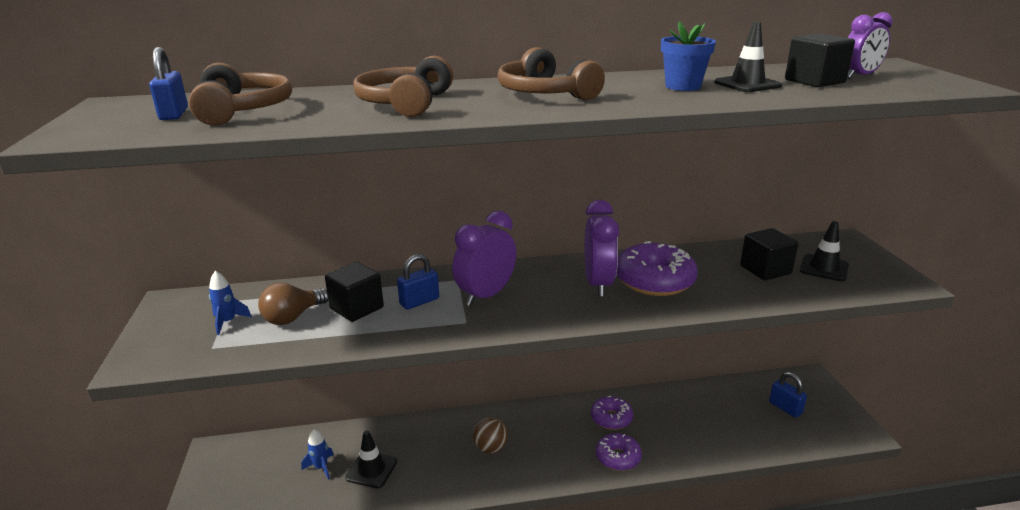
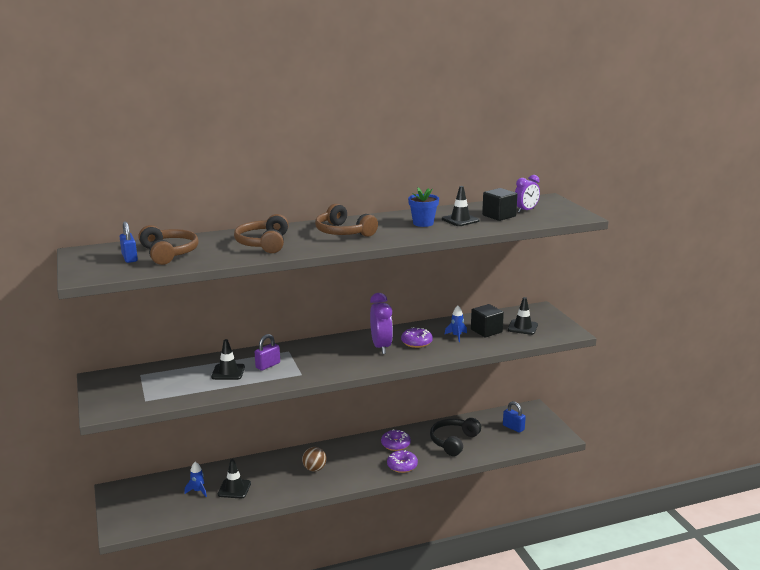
camera: 10 degrees left, 5 degrees down
blue rocket [209,271,252,335] -> blue rocket moved to [444,306,467,342]
brown light bulb [258,283,328,325] -> none
black cube [325,262,384,322] -> black traffic cone [211,339,245,380]
blue padlock [397,254,439,310] -> purple padlock [255,334,280,370]
purple clock [452,211,516,306] -> none
purple donut [616,241,698,296] -> purple donut [401,327,433,348], size x0.61
none -> black headphones [430,418,481,456]

